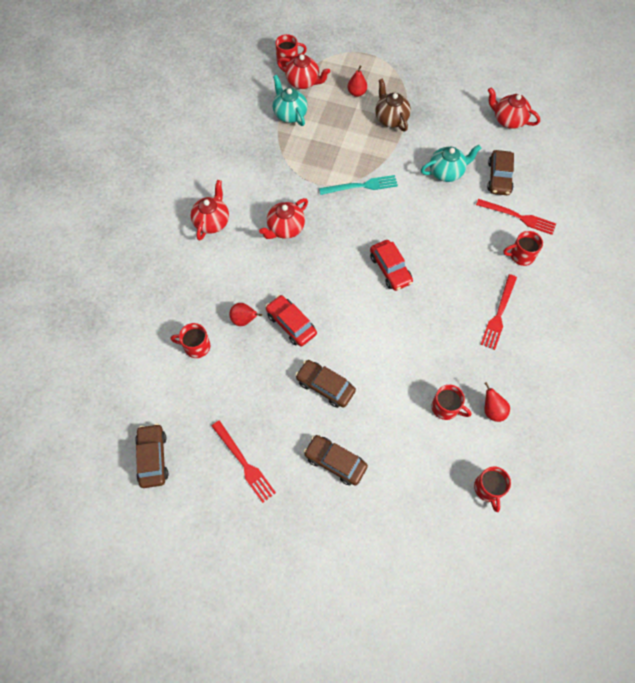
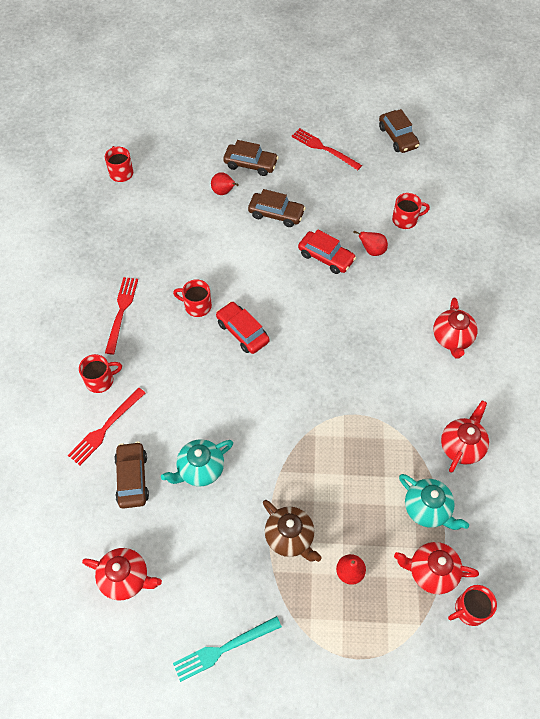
camera: 165 degrees right, 5 degrees down
red teapot [259,198,308,239] -> red teapot moved to [441,400,489,473]
turquoise fork [319,175,398,195] -> turquoise fork moved to [173,616,282,682]
red mug [432,385,471,420] -> red mug moved to [173,279,212,317]
red fork [476,199,556,235] -> red fork turned 60 degrees counterclockwise [68,388,145,466]
red pear [484,382,510,422] -> red pear moved to [211,172,239,195]

